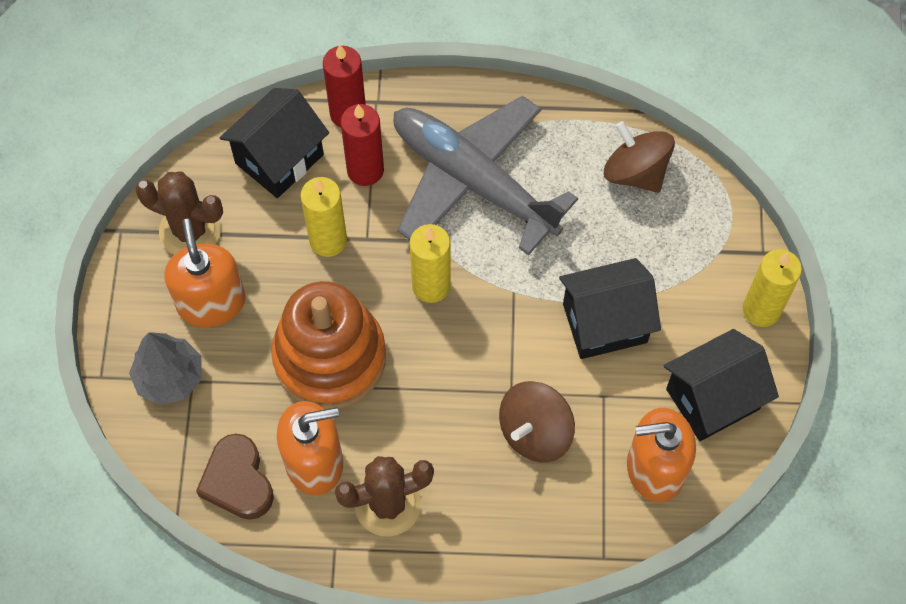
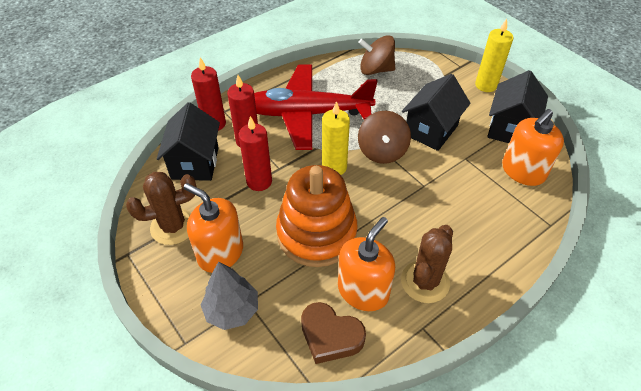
camera: 40 degrees left, 15 degrees down
yellow candle [301,177,347,257] -> red candle [239,116,272,191]
grey plane [393,96,578,255] -> red plane [254,65,378,150]
brown spinning top [499,381,575,462] -> brown spinning top moved to [358,111,411,164]

